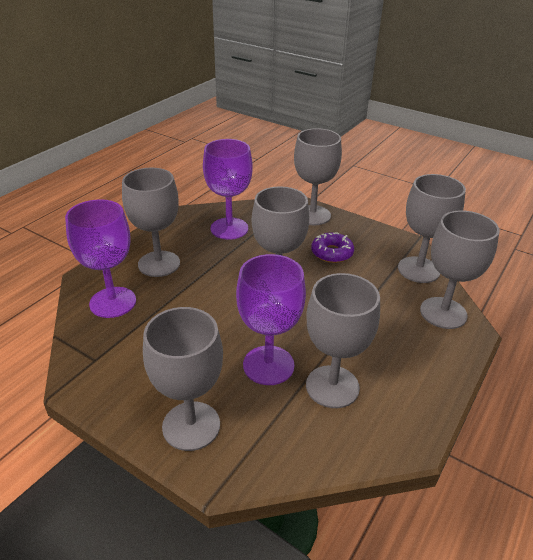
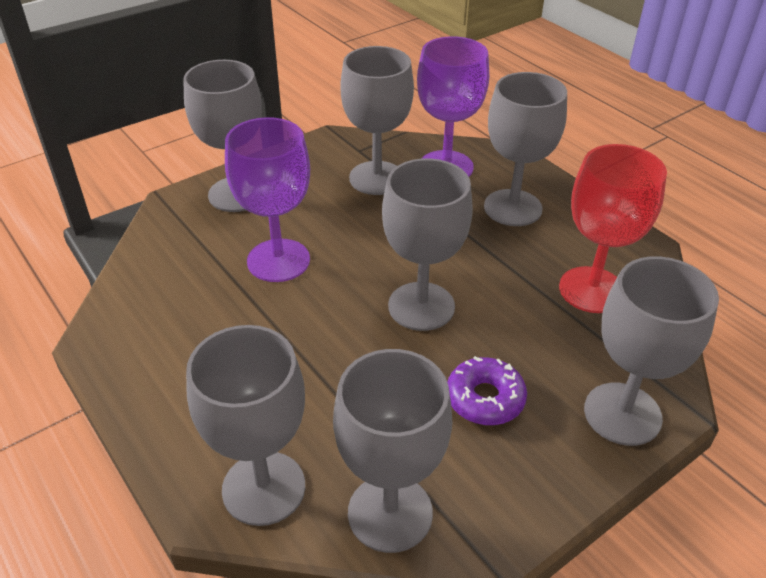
camera: 110 degrees right, 5 degrees up
purple goblet [203,139,253,240] -> red goblet [559,144,667,313]
grey goblet [306,273,380,408] -> grey goblet moved to [340,46,414,195]

